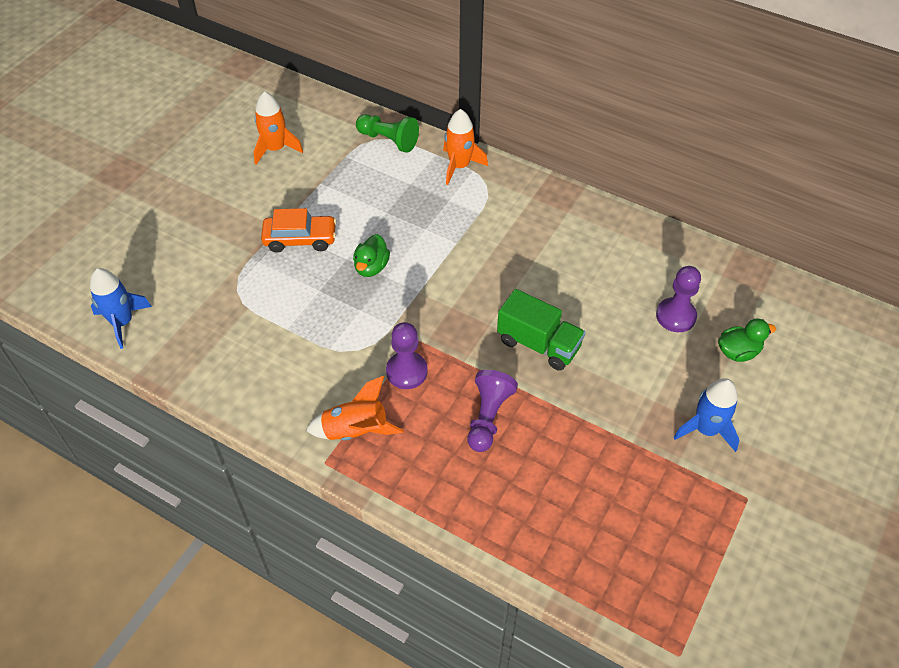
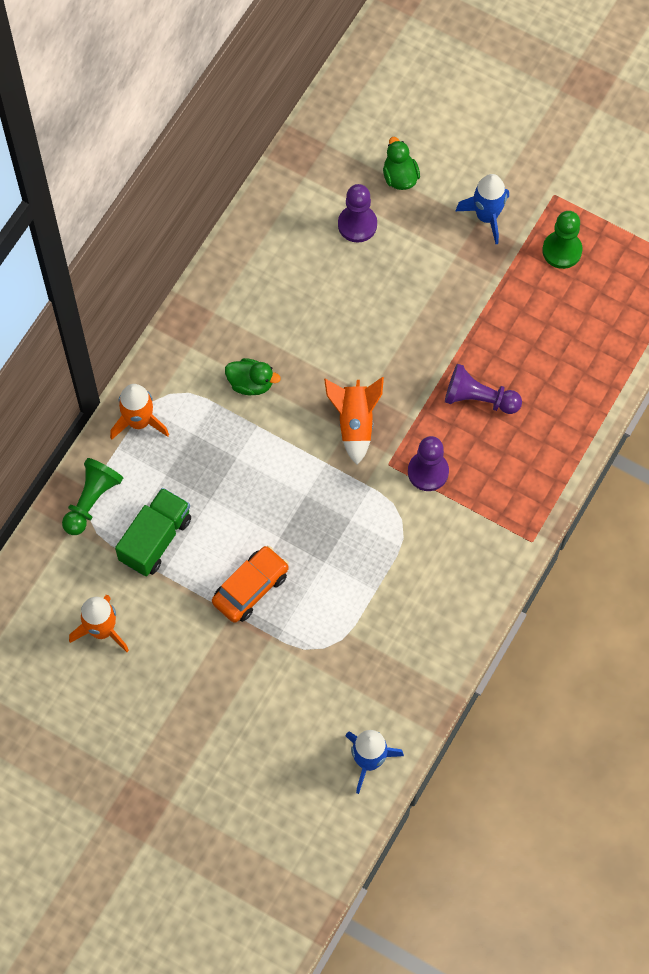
camera: 90 degrees left, 15 degrees up
orange car [261,208,337,253] -> orange car turned 45 degrees clockwise [212,546,289,623]
orange rocket [306,376,404,440] -> orange rocket moved to [324,377,384,465]
green duck [353,234,390,277] -> green duck moved to [225,358,281,395]
green truck [497,289,585,371] -> green truck moved to [115,488,191,576]
none -> green pawn [542,211,582,269]

